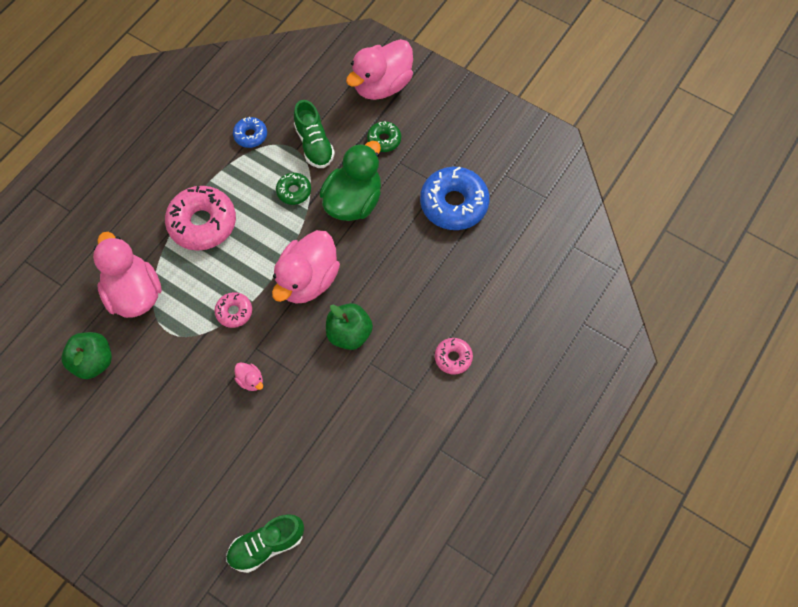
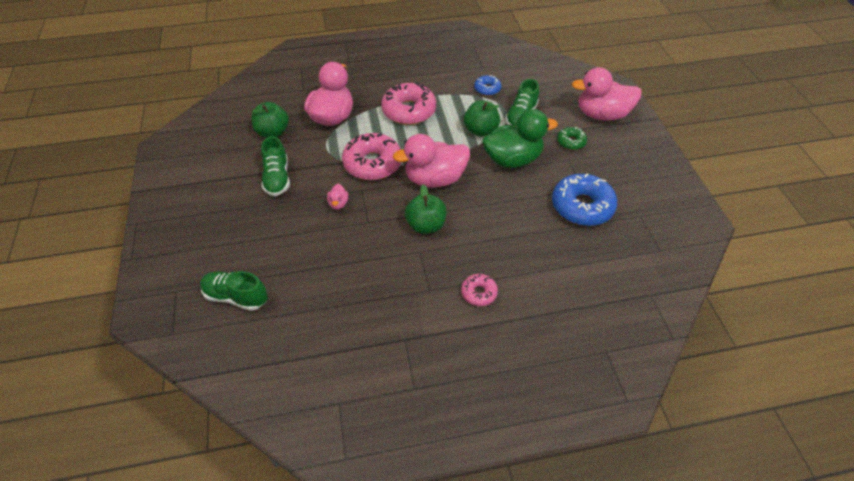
camera: 45 degrees right, 15 degrees down
pink donut [215,292,252,328] -> pink donut [342,133,401,180], size x1.95
green donut [276,173,311,205] -> green apple [464,101,500,137]
none -> green shoe [261,136,290,196]

